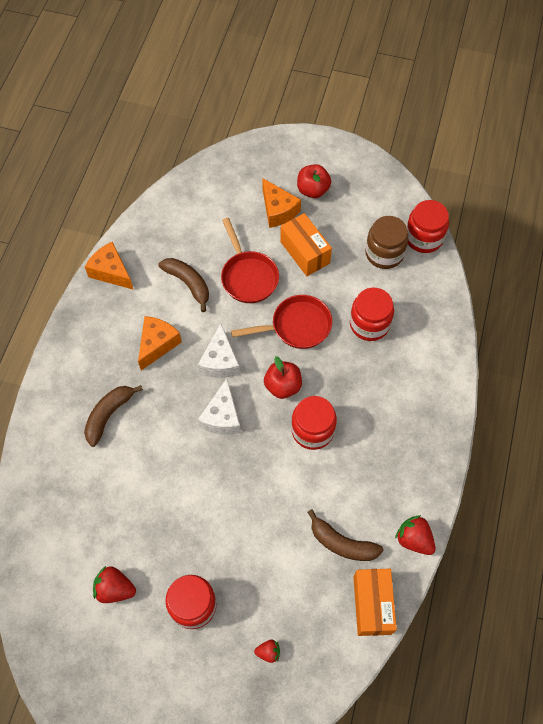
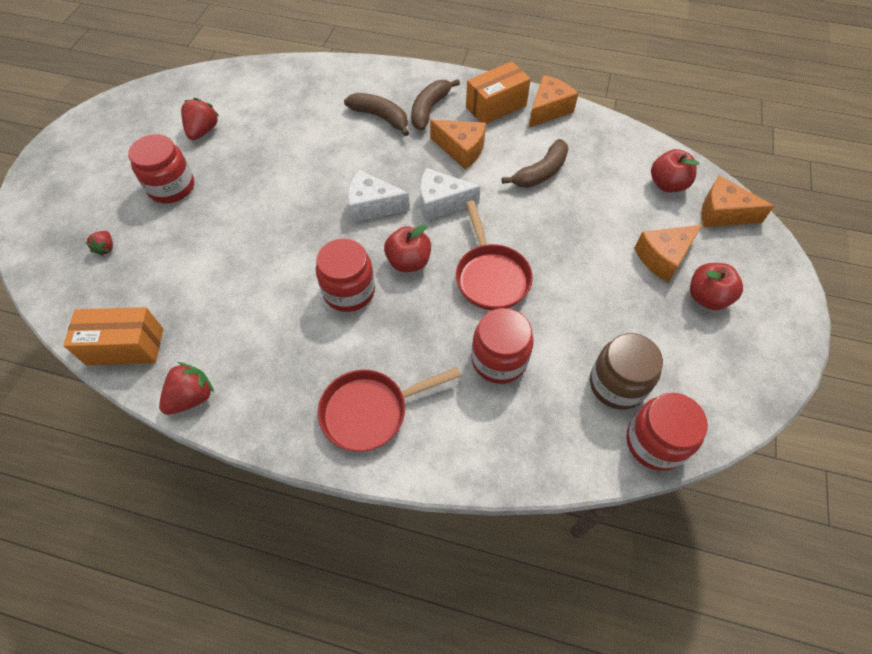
camera: 90 degrees right, 5 degrees down
red pan [221,218,279,303] -> red pan moved to [318,367,461,452]
orange box [280,213,332,276] -> orange box moved to [466,61,531,124]
brown banana [308,509,384,561] -> brown banana moved to [411,79,460,130]
none -> red apple [651,149,699,192]
none -> orange cheese [701,175,774,227]

